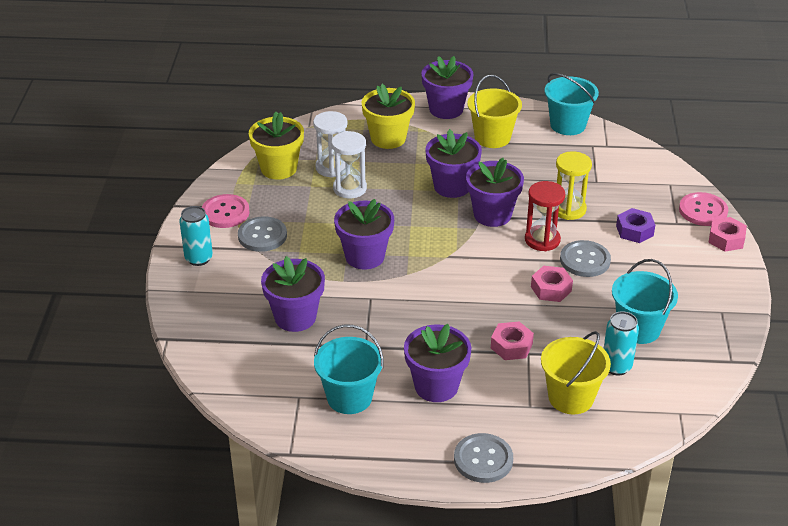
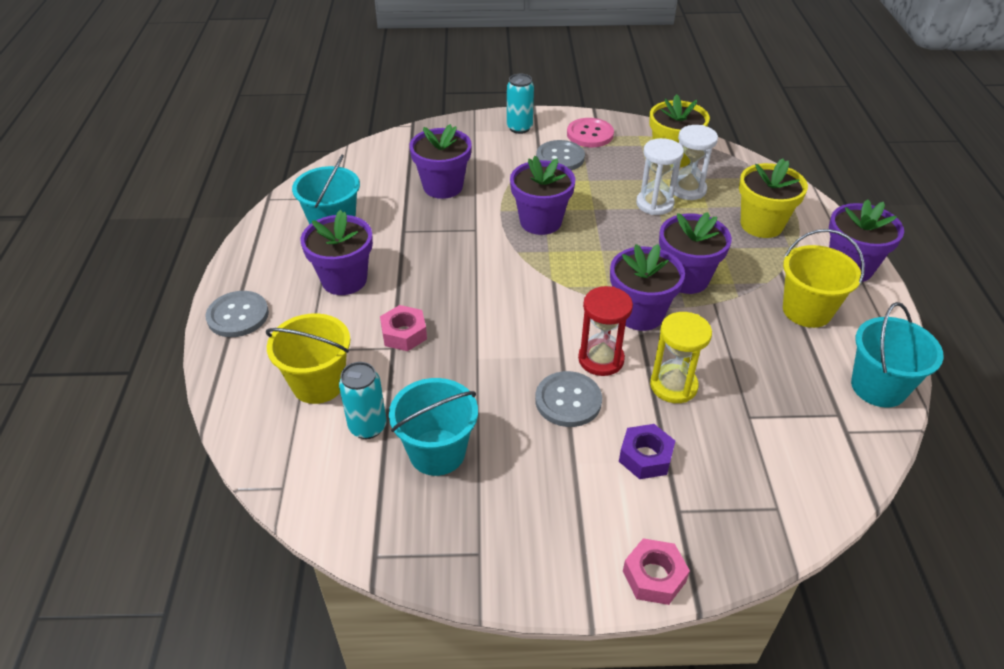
camera: 85 degrees right, 5 degrees up
pink nut [531,266,573,302] -> none
pink button [679,192,728,226] -> none

